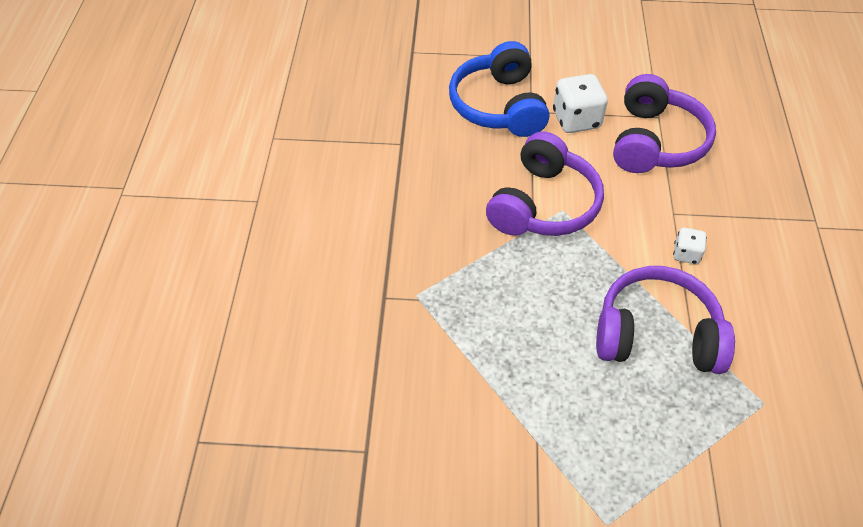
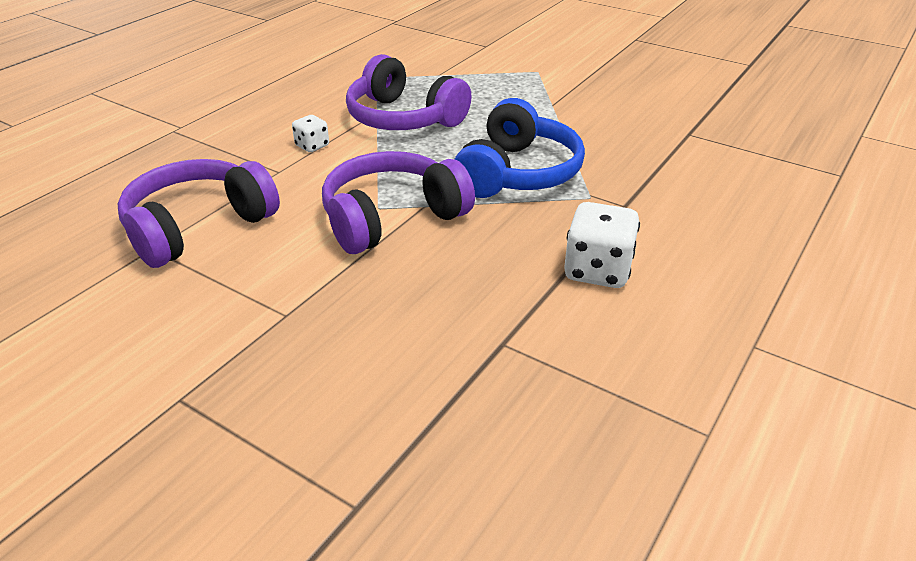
camera: 150 degrees left, 15 degrees down
blue headphones [449,41,549,137] -> blue headphones moved to [454,98,585,198]
white dice [553,74,608,133] -> white dice moved to [564,202,640,288]

